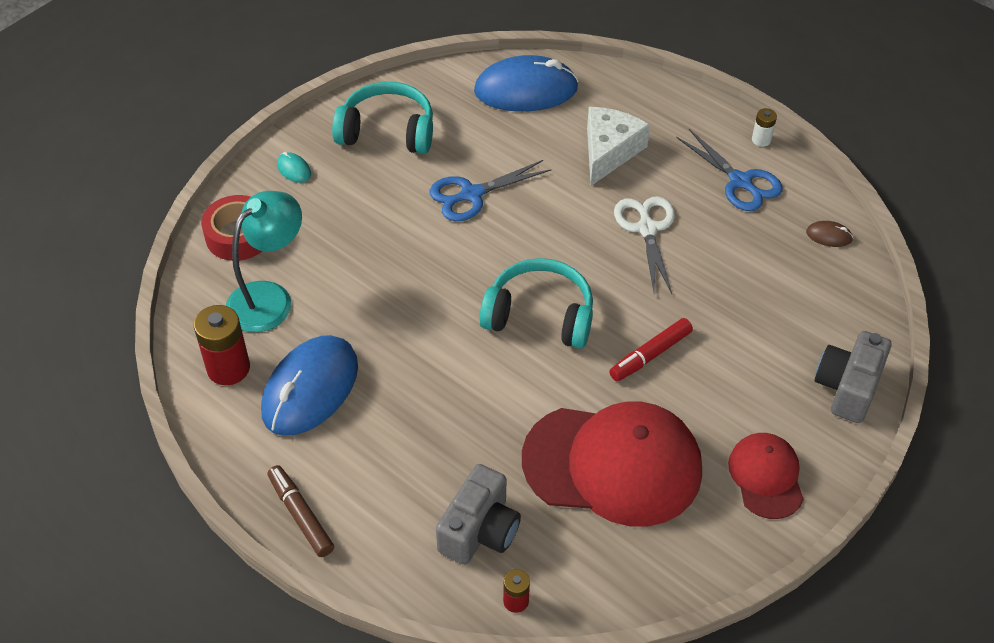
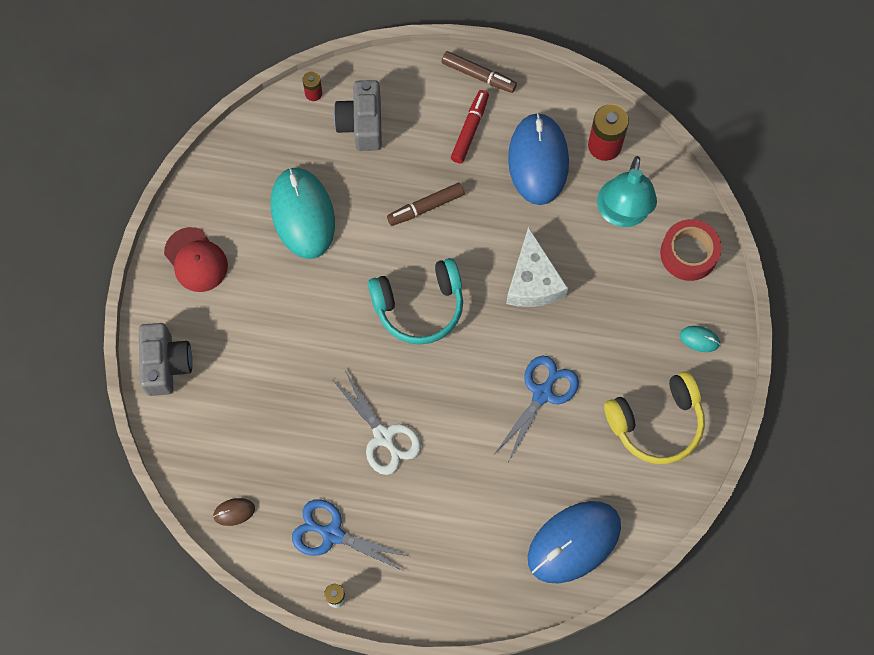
camera: 150 degrees right, 20 degrees up
turquoise headphones [332,82,433,154] -> yellow headphones [604,372,705,464]
red cap [522,401,702,527] -> turquoise mouse [271,167,335,259]
white cheese [587,107,650,186] -> white cheese moved to [506,227,568,307]
red marker [609,318,693,381] -> red marker moved to [451,90,489,164]
none -> brown marker [387,183,465,226]

